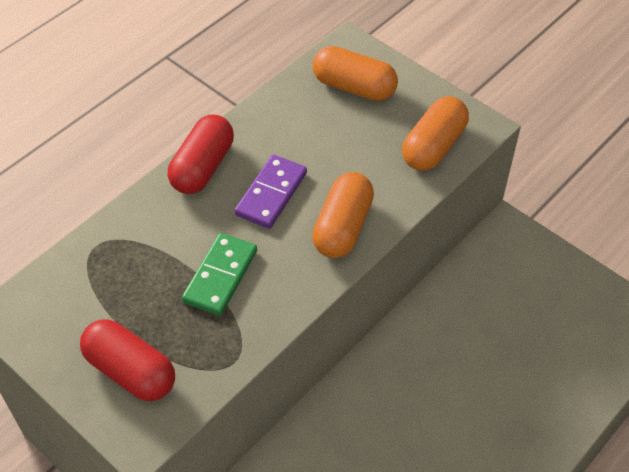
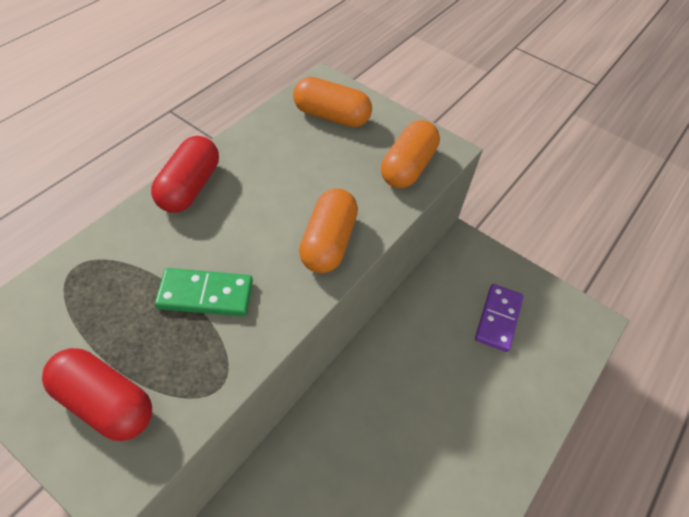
camera: 10 degrees left, 0 degrees up
green domino [182,233,257,316] -> green domino turned 75 degrees clockwise [155,268,253,316]
purple domino [234,155,307,229] -> purple domino moved to [475,284,523,352]

